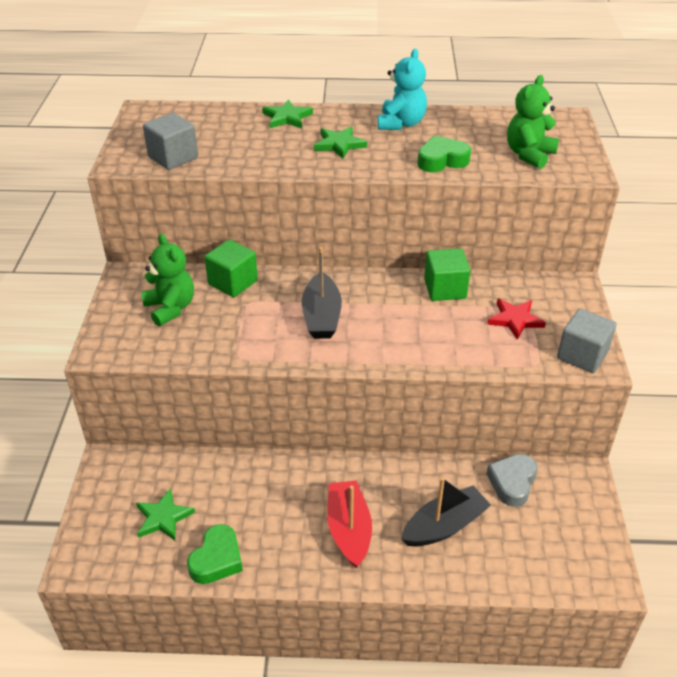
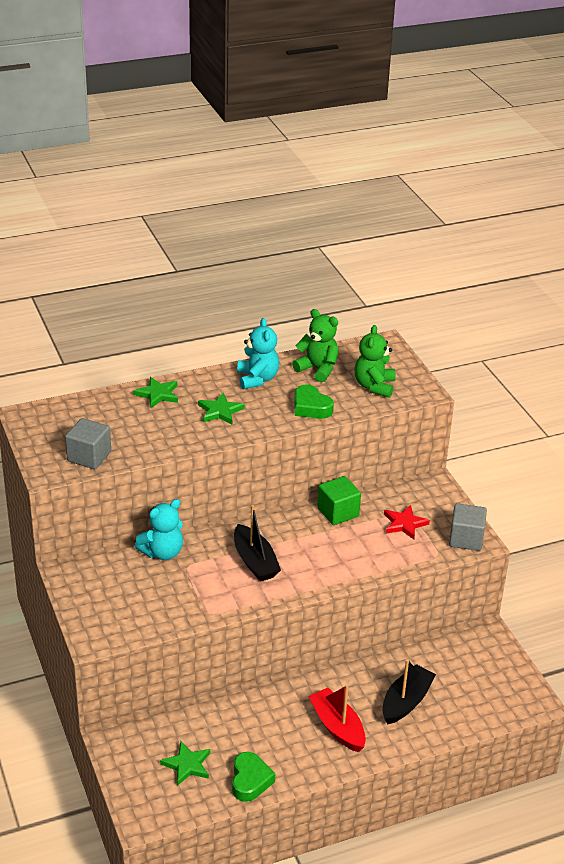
camera: 25 degrees left, 5 degrees down
green teddy bear [141,234,194,326] -> green teddy bear moved to [292,309,338,382]
green cube [204,239,258,297] -> turquoise teddy bear [135,499,183,560]
green heart [417,136,471,172] -> green heart turned 90 degrees counterclockwise [294,384,334,419]
grey heart [487,454,538,507] -> none

